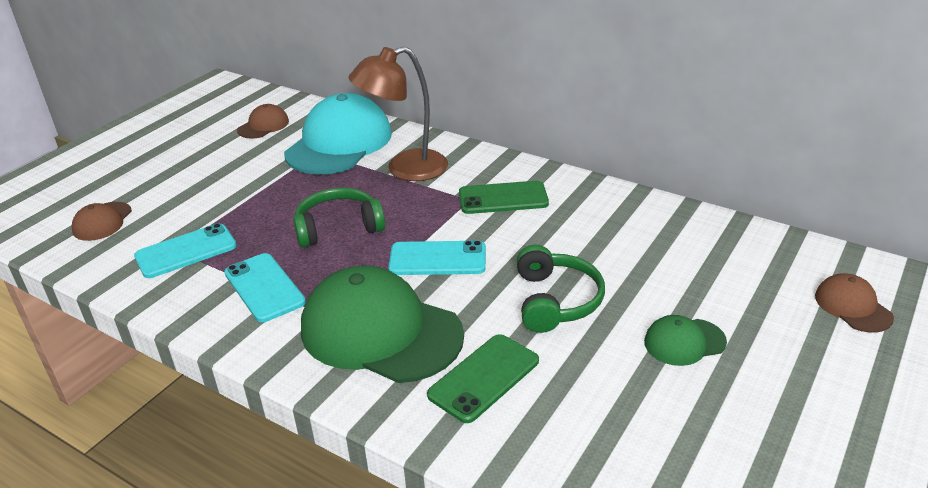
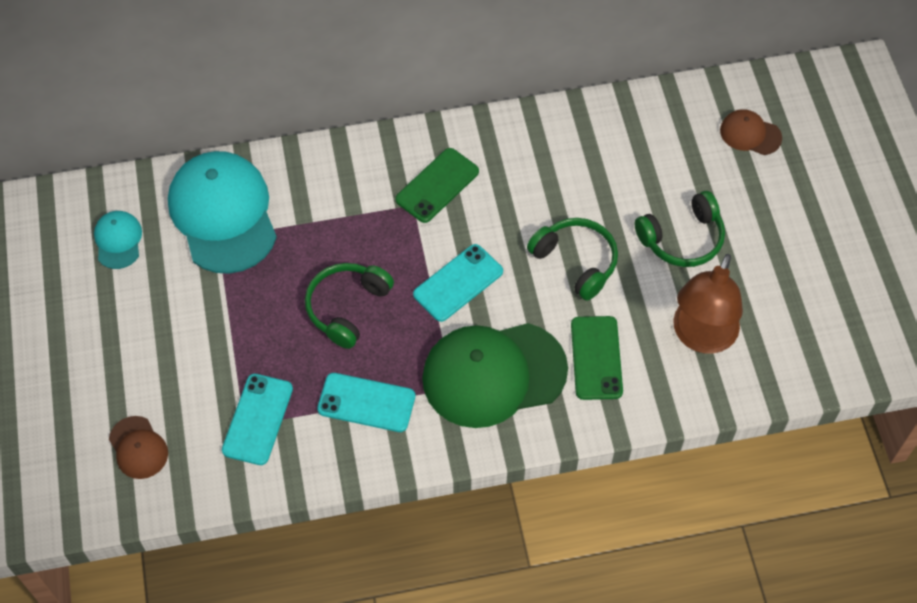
camera: 45 degrees left, 25 degrees up
brown cap [237,104,289,139] -> turquoise cap [94,211,142,269]
brown lamp [349,46,448,181] -> brown lamp moved to [673,254,743,354]
green cap [644,315,727,366] -> green headphones [635,191,725,267]

